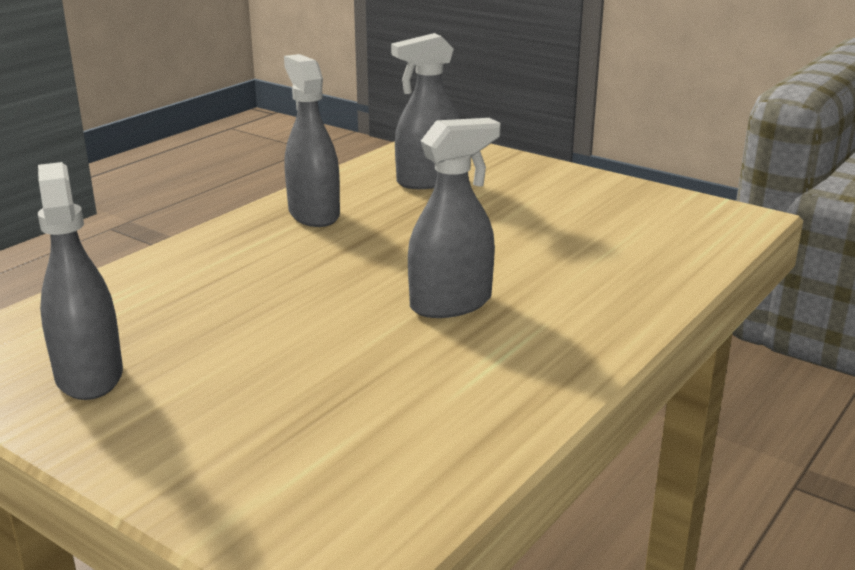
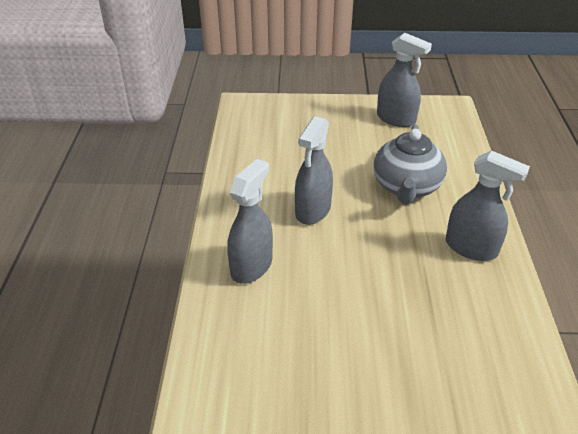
camera: 145 degrees right, 15 degrees up
grey spray bottle [391,33,460,189] -> grey spray bottle moved to [227,159,273,284]
none -> grey teapot [374,124,447,204]

